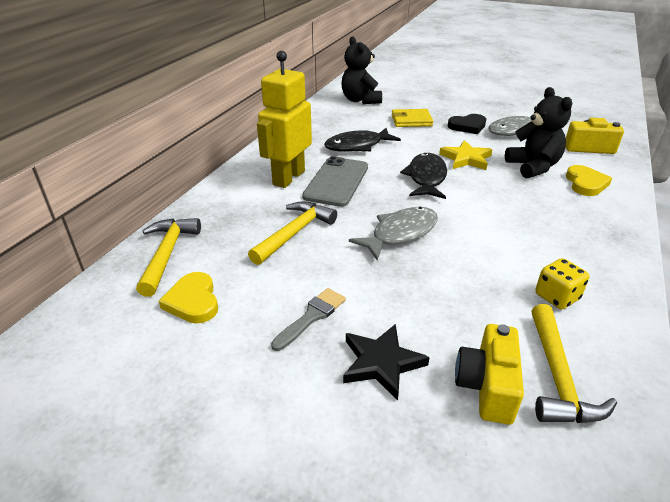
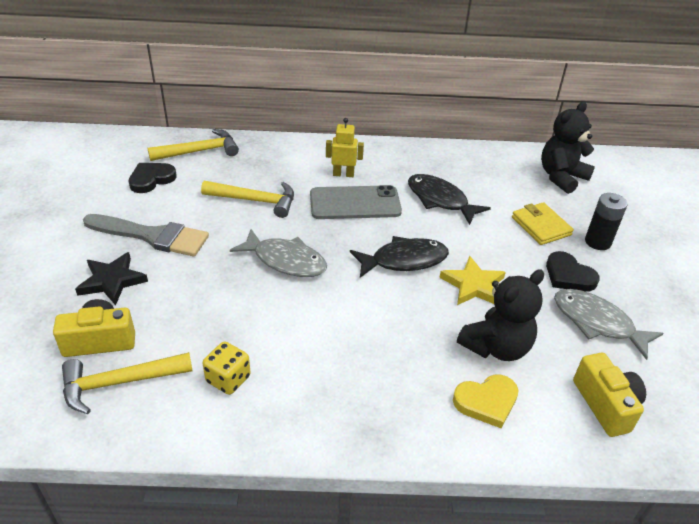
camera: 65 degrees right, 5 degrees up
yellow heart [159,272,218,324] -> black heart [128,163,177,193]
yellow robot [257,51,312,188] -> yellow robot [326,118,364,177], size x0.52
grey brush [271,288,346,351] -> grey brush [83,214,209,257], size x1.73
none -> black battery [585,193,628,250]

